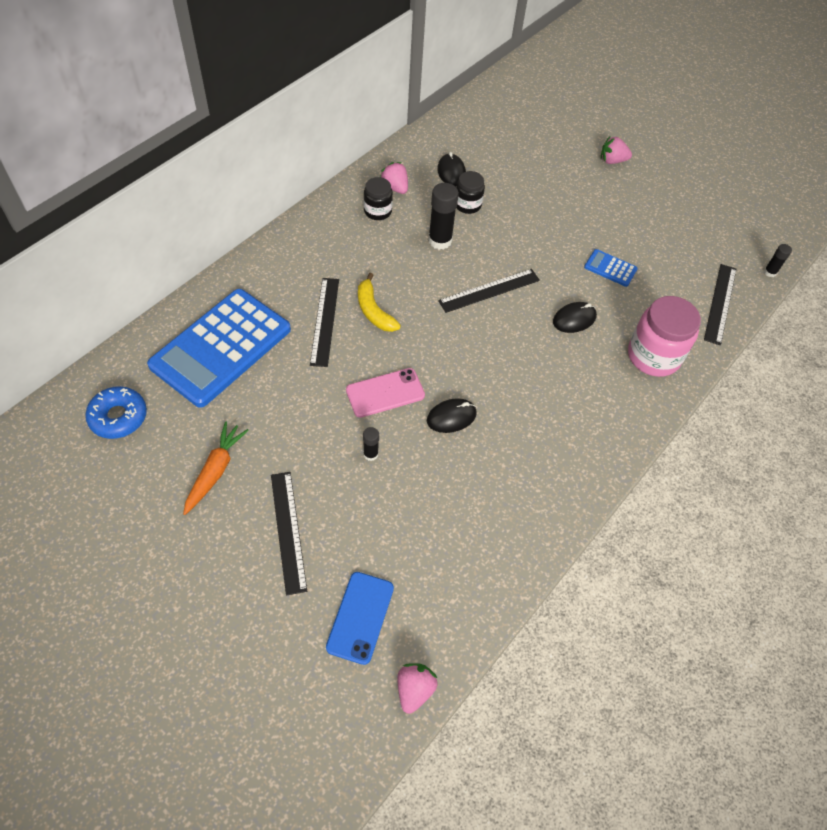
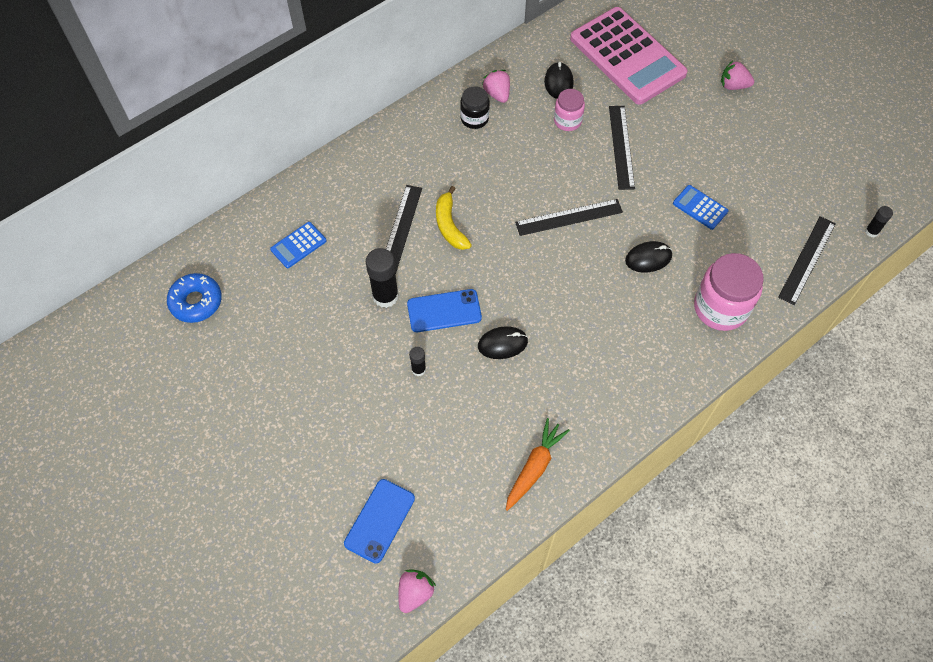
camera: 15 degrees right, 5 degrees up
blue calculator [147,289,291,408] -> blue calculator [270,222,326,268], size x0.41
orange carrot [183,421,249,515] -> orange carrot moved to [506,418,570,511]
black ruler [271,472,307,595] -> black ruler moved to [609,106,635,190]
pink phone [346,368,425,418] -> blue phone [407,289,482,332]
black glue stick [428,183,459,250] -> black glue stick moved to [366,248,399,308]
black jar [456,171,485,214] -> pink jar [554,89,585,131]
none -> pink calculator [570,7,688,105]

